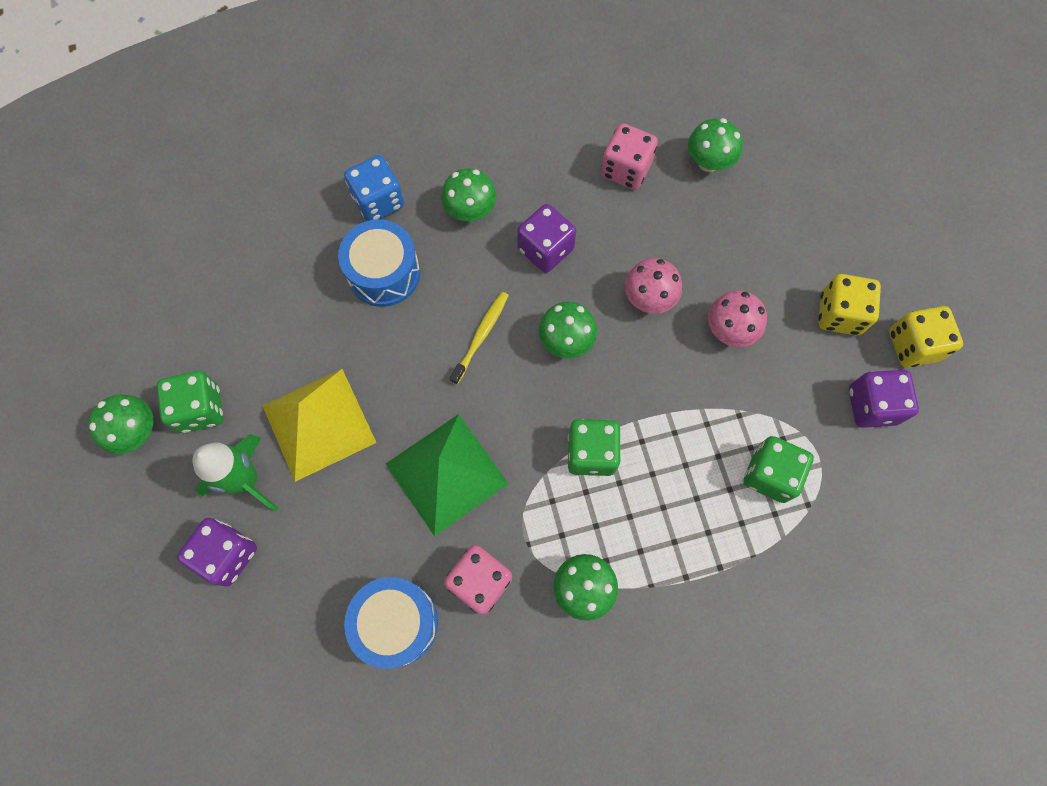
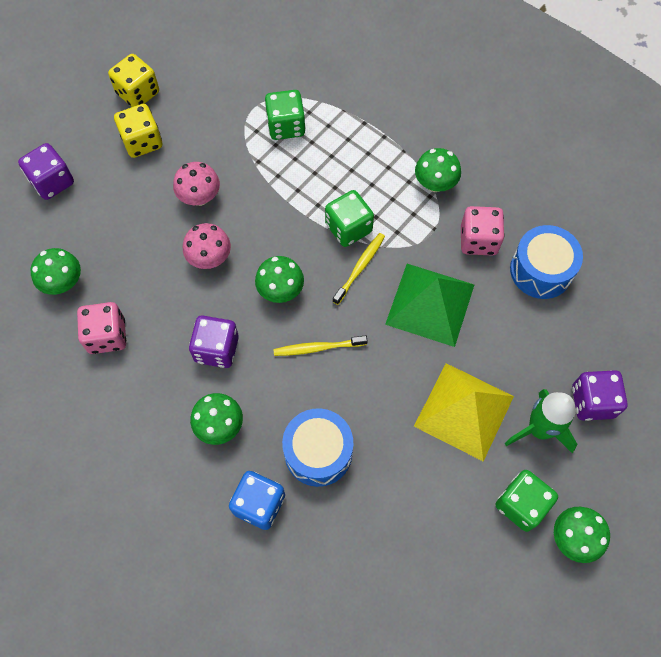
camera: 125 degrees left, 5 degrees down
purple dice [849,370,919,428] -> purple dice moved to [18,143,74,200]
none -> yellow toothbrush [332,233,385,305]

